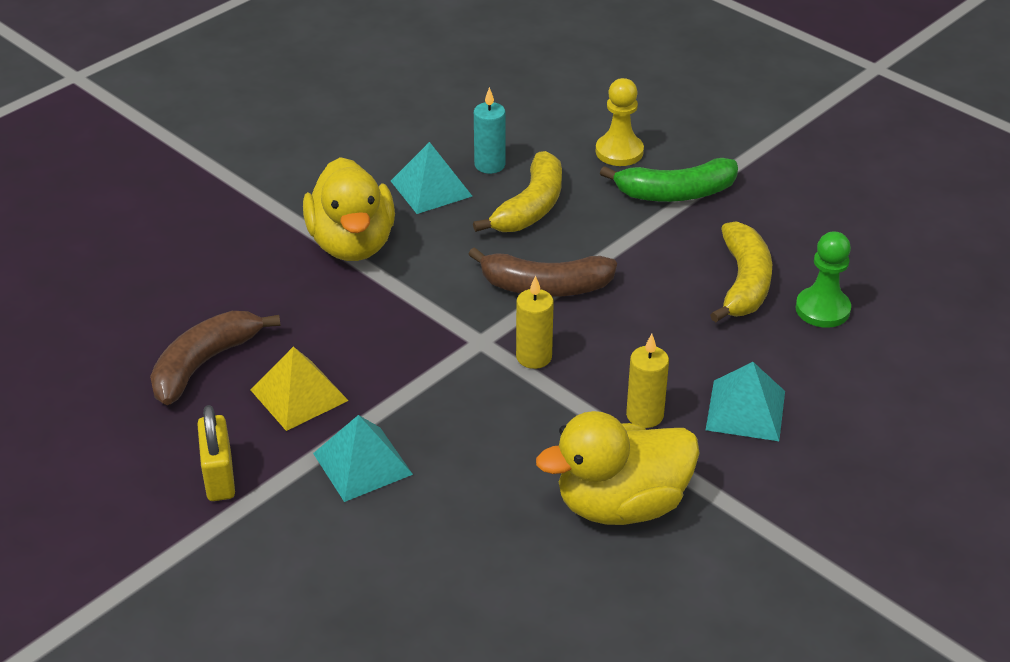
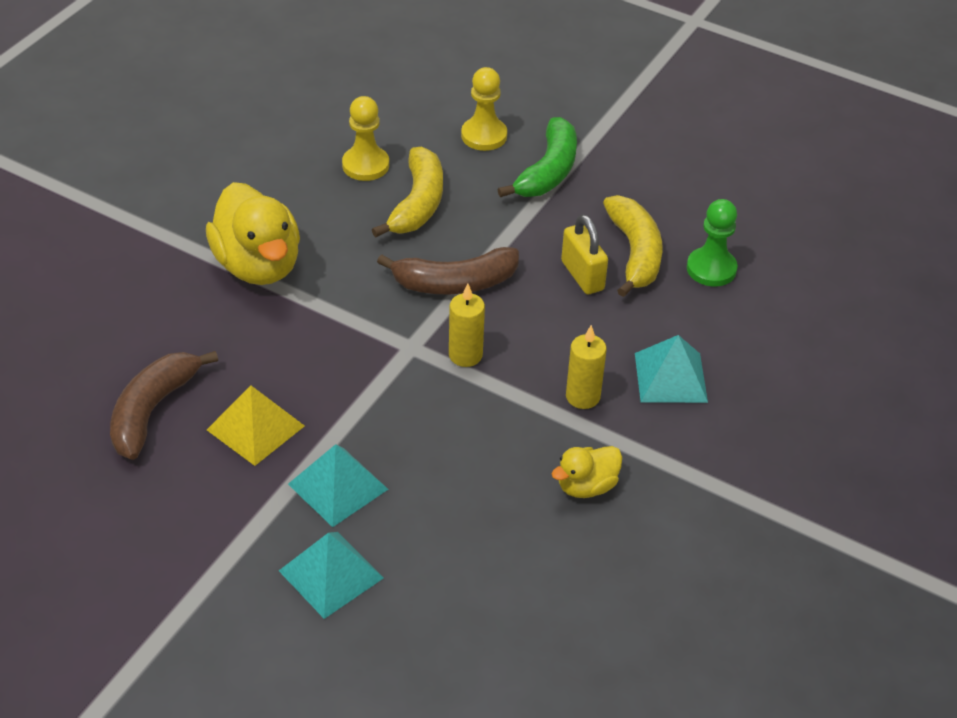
camera: 15 degrees left, 5 degrees up
yellow padlock [197,405,235,501] -> yellow padlock moved to [561,215,608,294]
turquoise pyramid [391,142,472,214] -> turquoise pyramid moved to [279,532,384,619]
turquoise candle [474,87,506,174] -> yellow pawn [342,96,389,181]
yellow duck [536,411,700,525] -> yellow duck [552,446,622,498], size x0.52
green banana [600,158,738,202] -> green banana turned 45 degrees counterclockwise [498,117,577,197]

